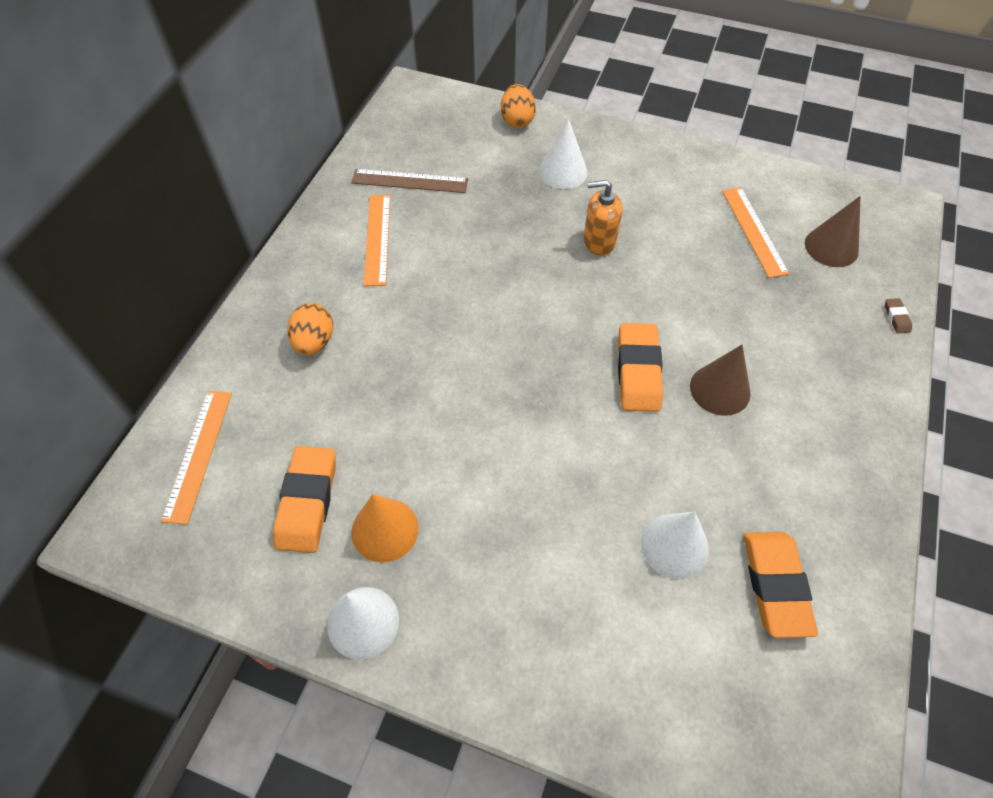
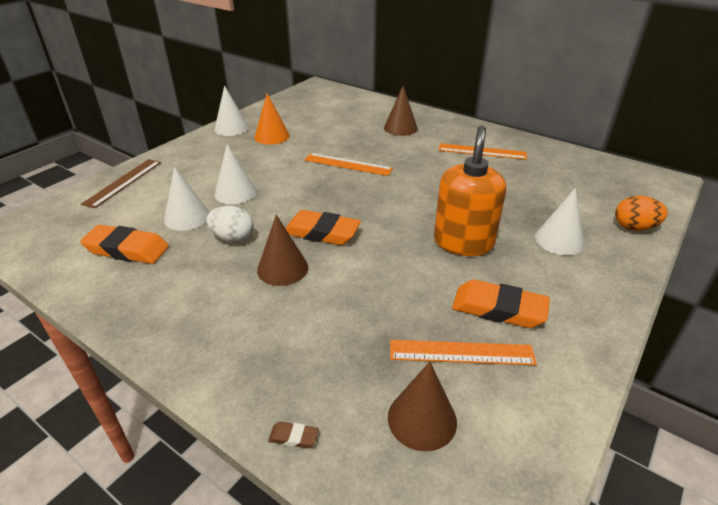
camera: 105 degrees right, 20 degrees down
orange ruler [161,391,232,525] -> orange ruler moved to [304,153,393,176]
orange eraser [273,446,336,553] -> orange eraser moved to [452,280,550,328]
orange egg [287,303,333,355] -> brown cone [384,86,418,136]
brown ruler [351,169,468,193] -> brown ruler moved to [81,159,161,208]
orange soap dispenser [584,180,622,256] -> orange soap dispenser [434,125,506,256], size x1.62
none -> white egg [207,206,254,242]
none -> white cone [214,144,257,204]

